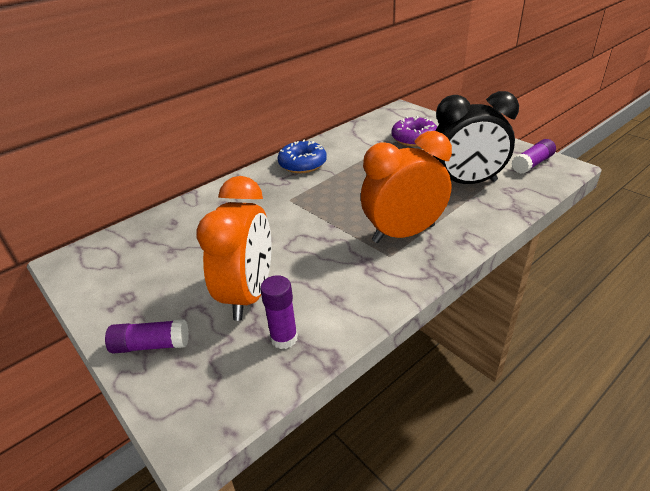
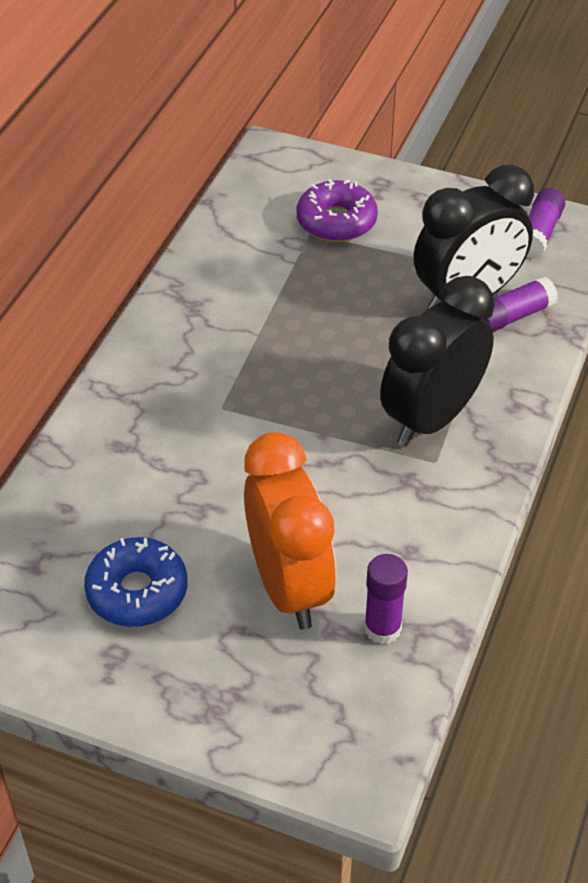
camera: 30 degrees left, 10 degrees up
purple glue stick [105,319,189,353] -> purple glue stick moved to [482,277,558,332]
blue donut [278,139,327,173] -> blue donut moved to [84,537,188,627]
orange clock [361,131,452,243] -> black clock [380,276,495,446]

